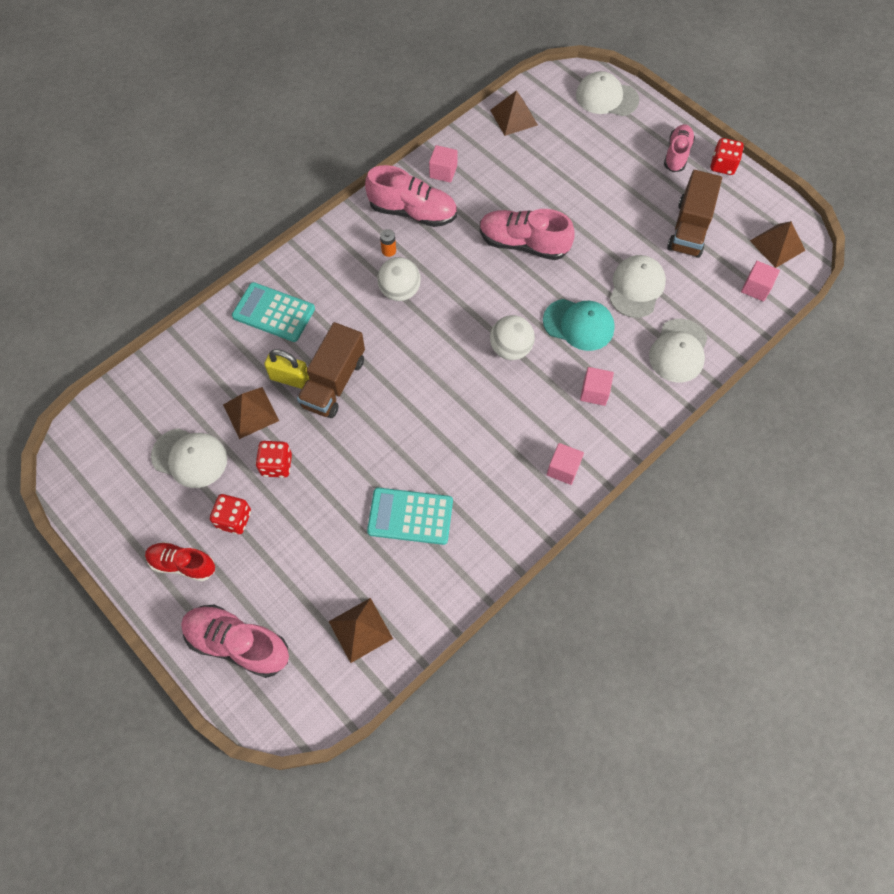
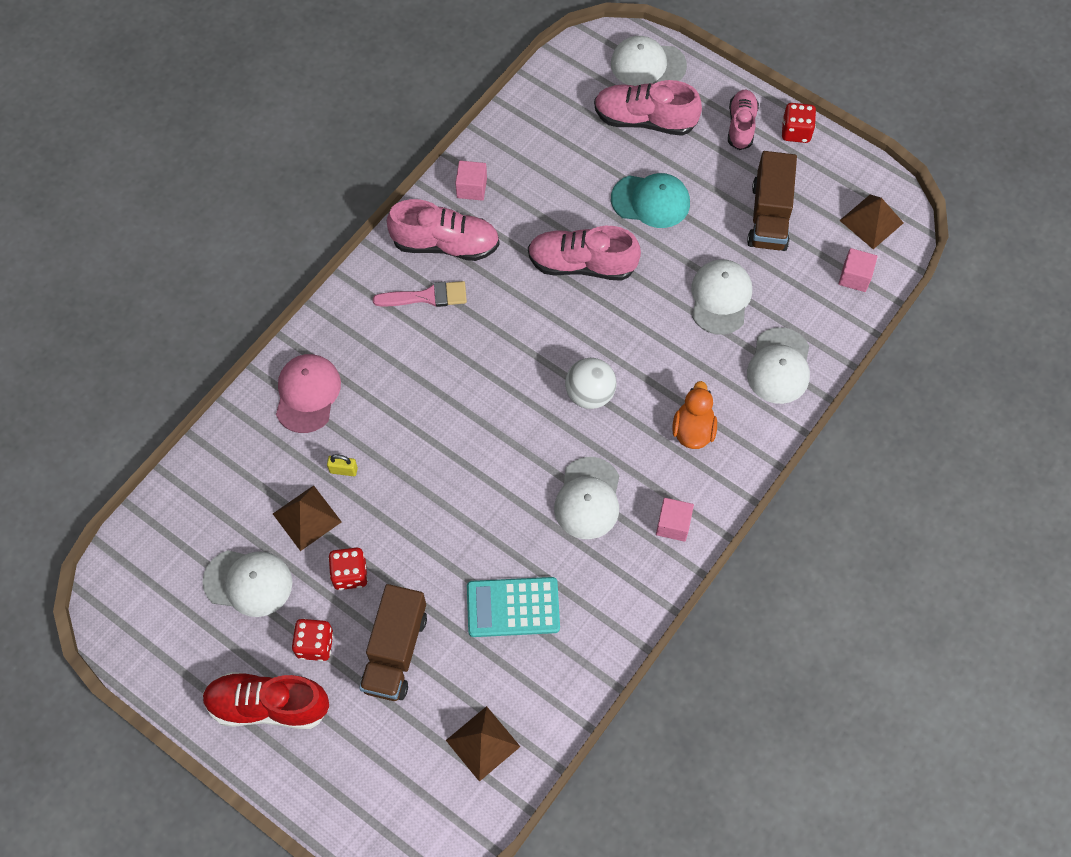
camera: 10 degrees left, 0 degrees up
red shoe [145,542,215,581] -> red shoe [203,672,329,729], size x1.53
pink shoe [181,605,289,678] -> pink shoe moved to [594,80,702,136]
turquoise calculator [232,282,315,342] -> pink cap [276,354,341,433]
yellow padlock [264,349,309,389] -> yellow padlock [327,454,358,476], size x0.60
brown truck [297,322,365,418] -> brown truck moved to [359,584,427,701]
white ball [377,257,421,301] -> none
orange battery [380,229,396,257] -> pink brush [373,281,467,307]
brown pyramid [490,90,538,136] -> none
turquoise cap [543,299,615,351] -> turquoise cap moved to [611,173,690,228]
pink cube [580,367,614,406] -> orange duck [672,381,717,449]
none -> white cap [554,457,619,539]

